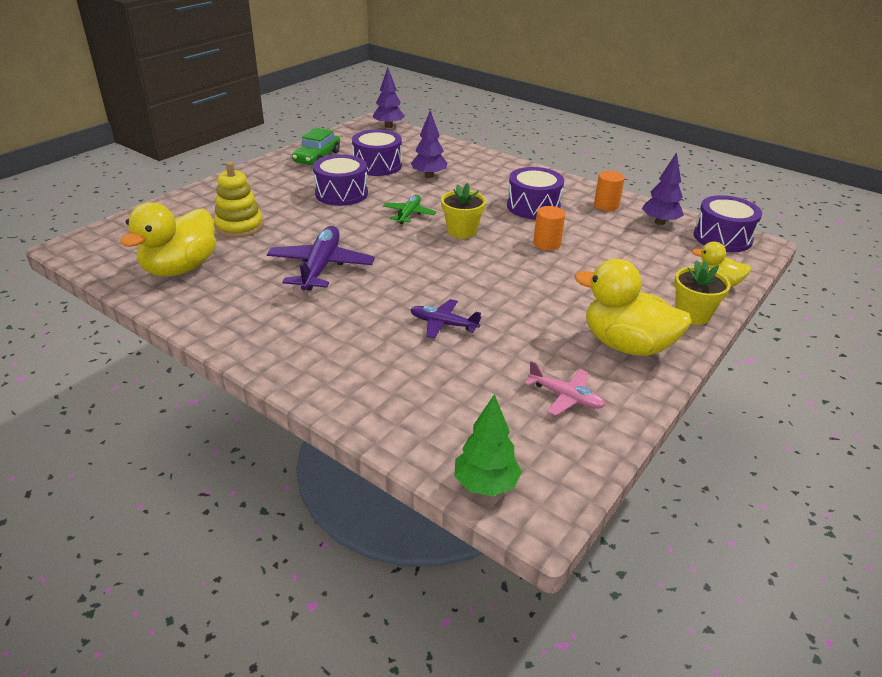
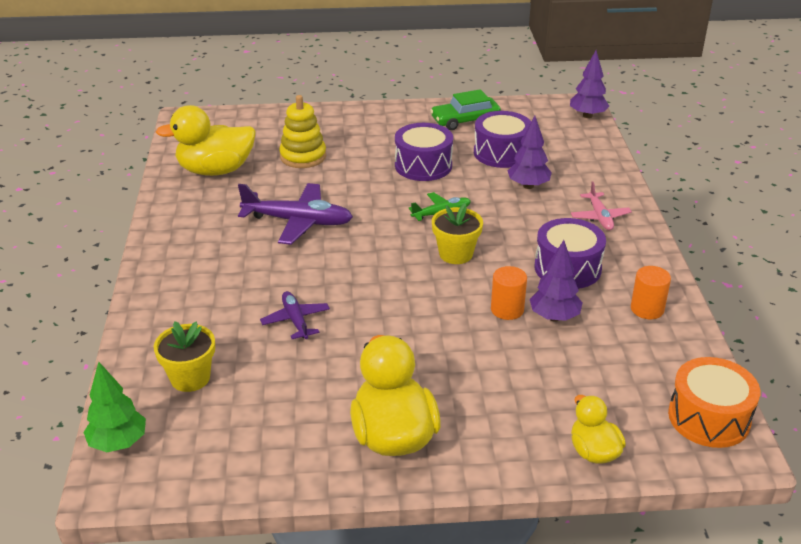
camera: 50 degrees right, 0 degrees up
purple plane [267,226,375,290] -> purple plane turned 45 degrees clockwise [238,183,353,245]
pink plane [525,361,606,416] -> pink plane moved to [571,182,632,230]
purple tree [642,152,684,225] -> purple tree moved to [530,240,582,322]
yellow flower pot [674,260,731,325] -> yellow flower pot moved to [154,321,215,392]
purple drum [694,195,762,252] -> orange drum [668,357,760,448]

